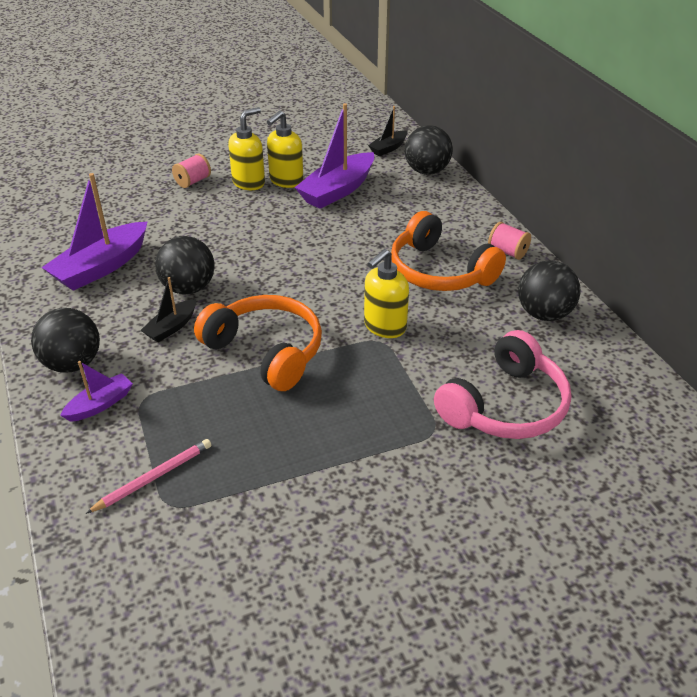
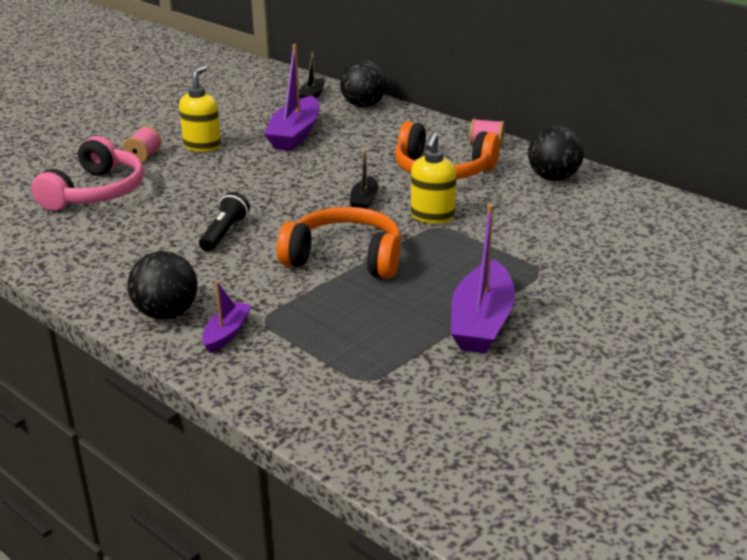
camera: 25 degrees left, 10 degrees down
purple boat [41,173,148,291] -> purple boat moved to [451,204,515,354]
pink pencil [86,439,211,514] -> none
black boat [141,277,196,342] -> black boat moved to [350,149,378,209]
black ball [155,236,215,295] -> black flashlight [199,192,250,252]
yellow soap dispenser [267,111,303,188] -> none
pink headphones [434,330,571,439] -> pink headphones moved to [31,136,144,211]

